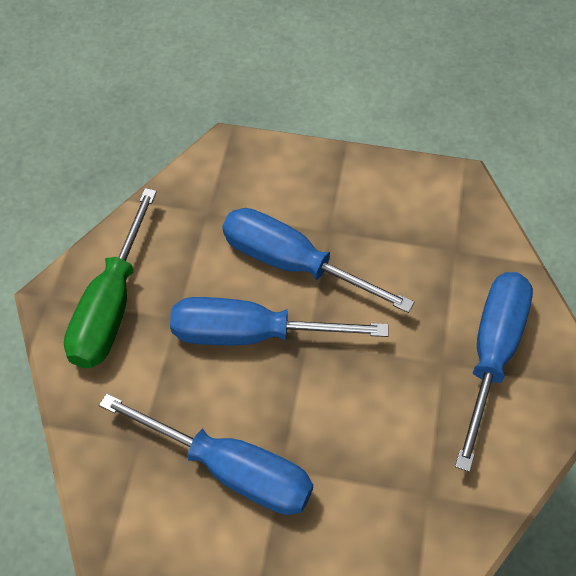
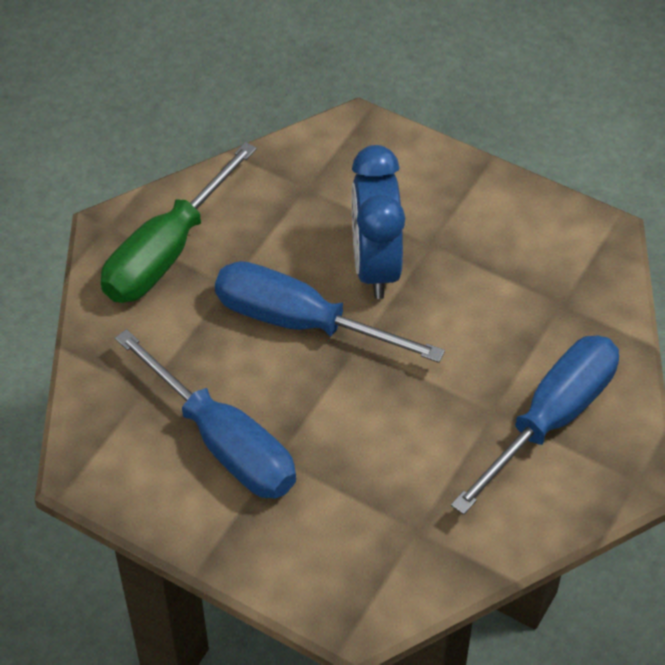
camera: 20 degrees right, 5 degrees down
blue screwdriver [223,208,414,313] -> blue clock [352,145,405,299]

